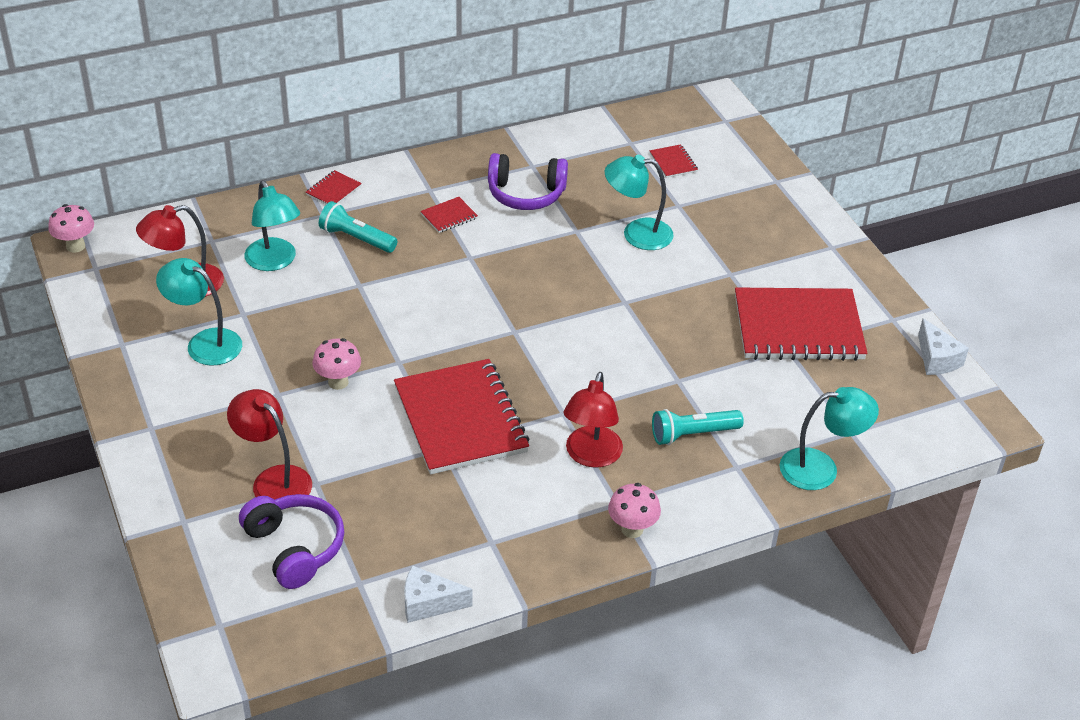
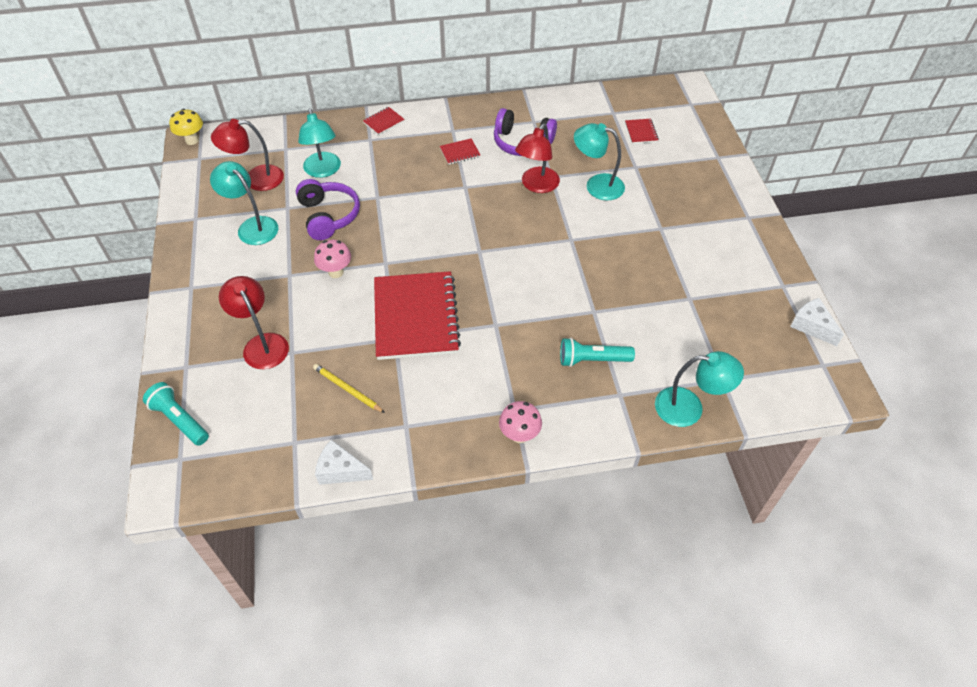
camera: 15 degrees right, 10 degrees up
pink mushroom [48,204,94,253] -> yellow mushroom [169,109,203,145]
purple headphones [239,494,344,589] -> purple headphones moved to [296,179,360,240]
turquoise flashlight [319,201,397,253] -> turquoise flashlight moved to [143,382,209,446]
red lamp [564,372,623,468] -> red lamp moved to [515,123,560,193]
red notebook [735,287,868,361] -> none
white cheese [918,318,969,375] -> white cheese turned 150 degrees clockwise [790,298,844,346]
none -> yellow pencil [313,364,385,413]

